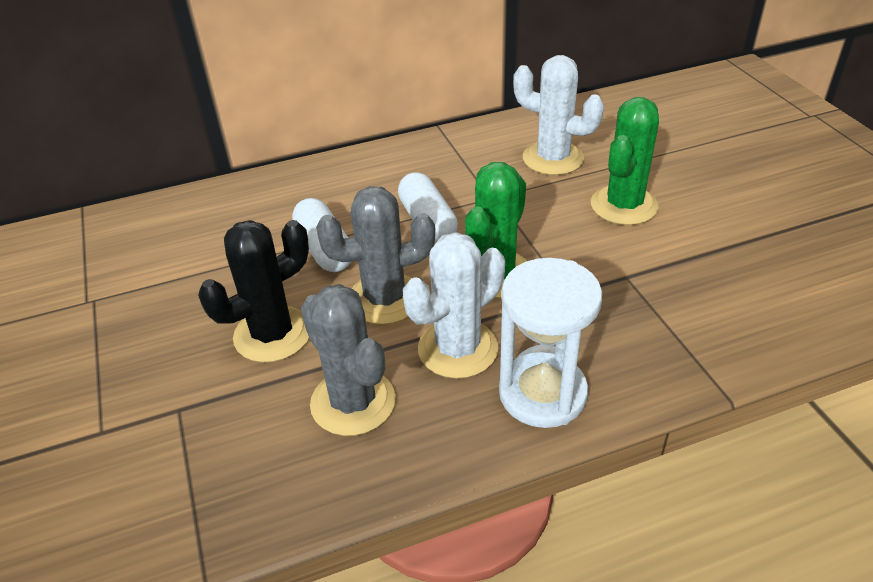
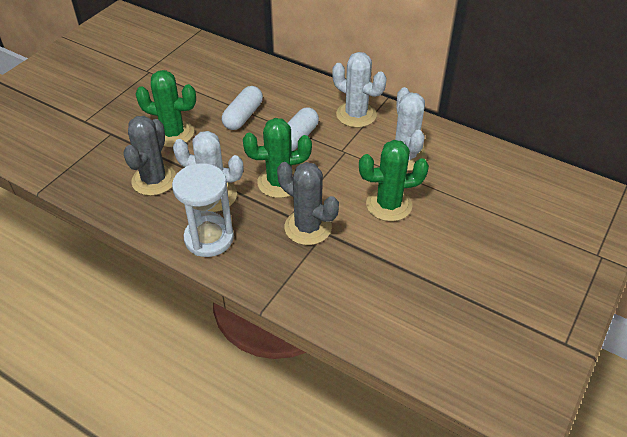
camera: 50 degrees right, 5 degrees up
black cactus [198,220,309,363] -> green cactus [135,70,196,147]
grey cactus [316,186,435,325] -> grey cactus moved to [277,162,339,245]
none -> white cactus [332,52,386,128]

